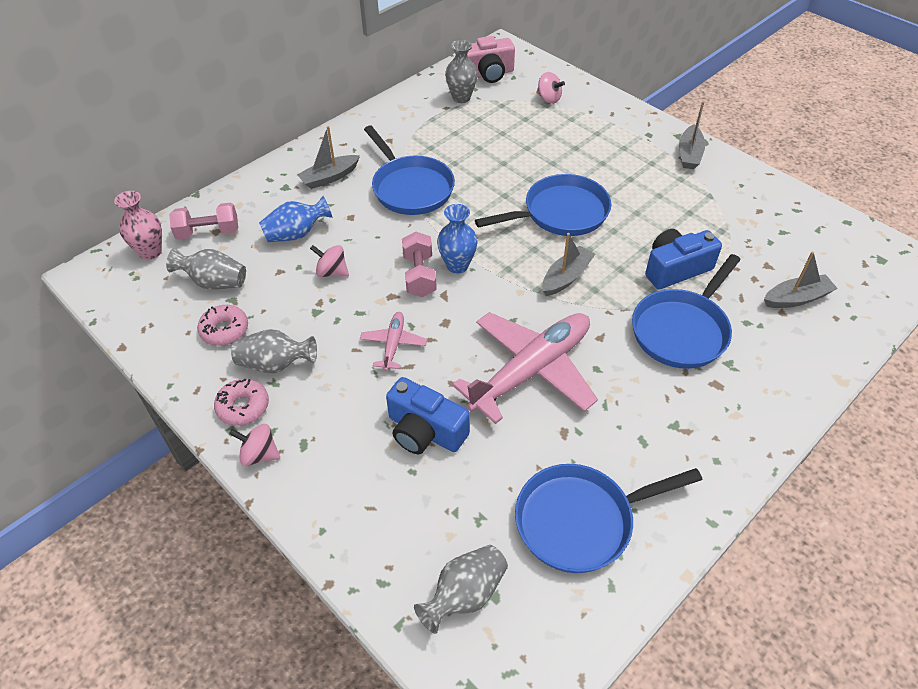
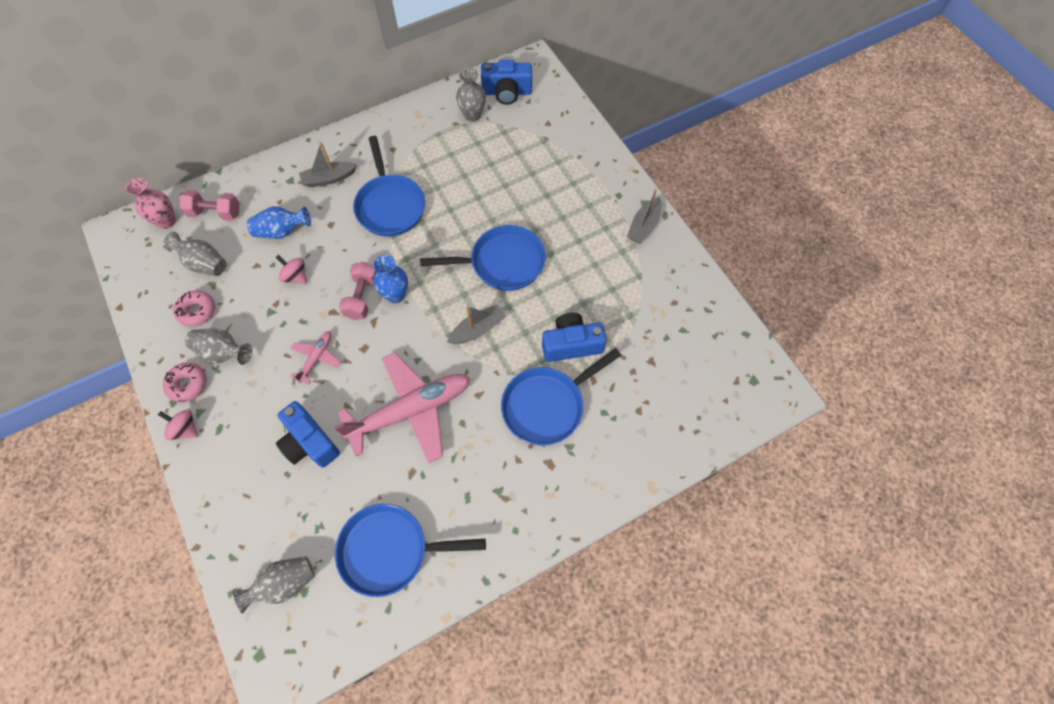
camera: 15 degrees right, 15 degrees up
pink camera [467,36,515,83] -> blue camera [481,60,532,105]
pink spinning top [536,72,565,104] -> none
grey boat [764,252,838,308] -> none

